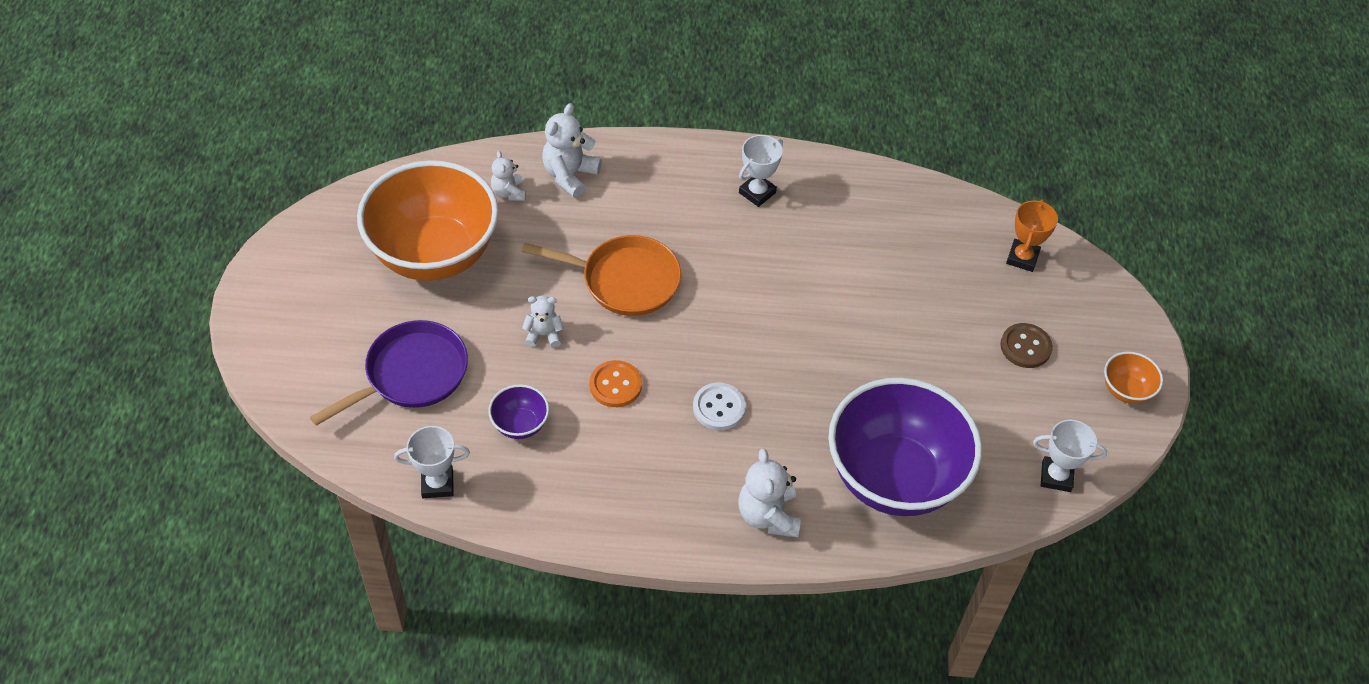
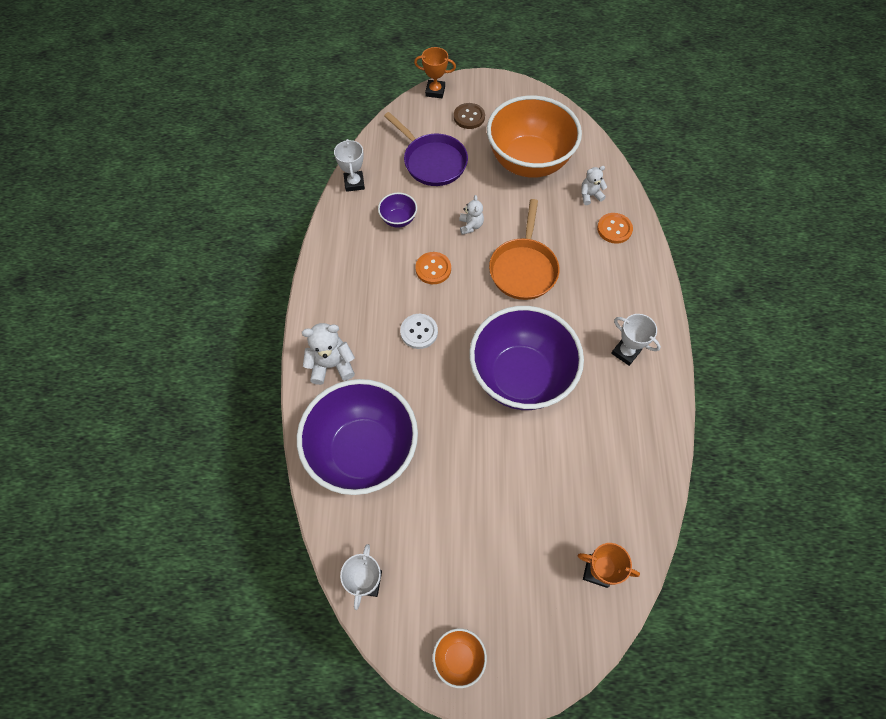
camera: 90 degrees right, 10 degrees up
white teddy bear [542,103,602,198] -> orange button [597,213,633,244]
brown button [1000,323,1053,368] -> brown button moved to [454,103,485,129]
none -> orange trophy [414,47,456,98]
none -> purple bowl [469,306,584,410]

